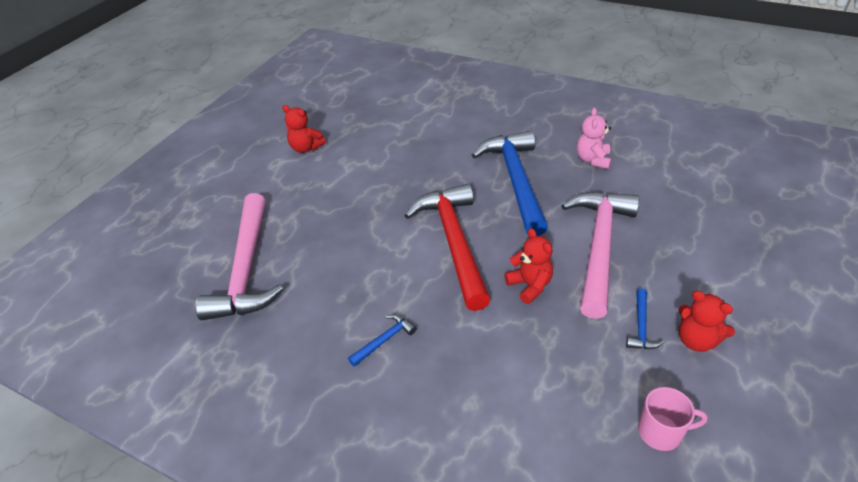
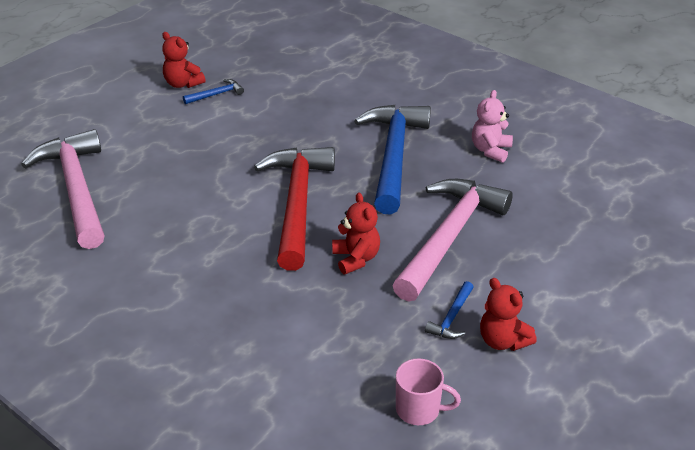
camera: 10 degrees right, 5 degrees down
pink hammer [196,193,283,321] -> pink hammer turned 150 degrees clockwise [21,129,105,249]
blue hammer [348,314,416,367] -> blue hammer moved to [183,79,244,104]

